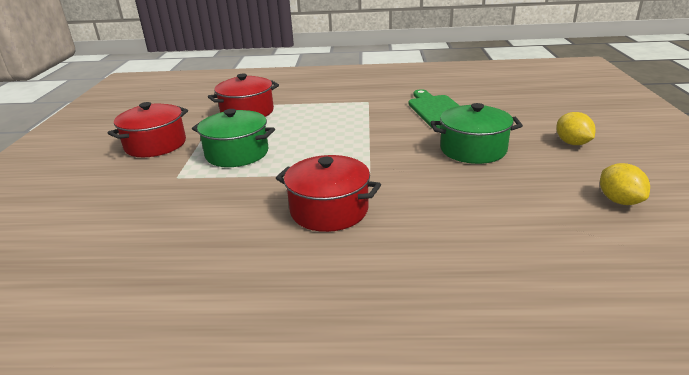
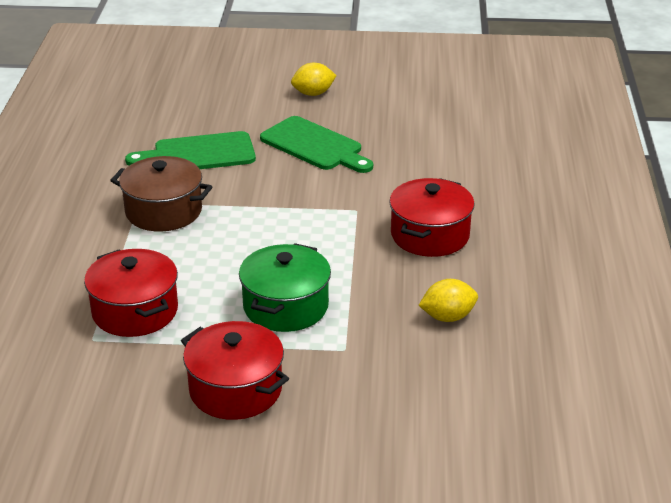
camera: 90 degrees left, 5 degrees up
green pot [430,103,523,164] -> green cutting board [260,116,373,173]
yellow lemon [600,163,650,205] -> yellow lemon moved to [418,279,478,322]
none -> brown pot [110,156,212,232]

